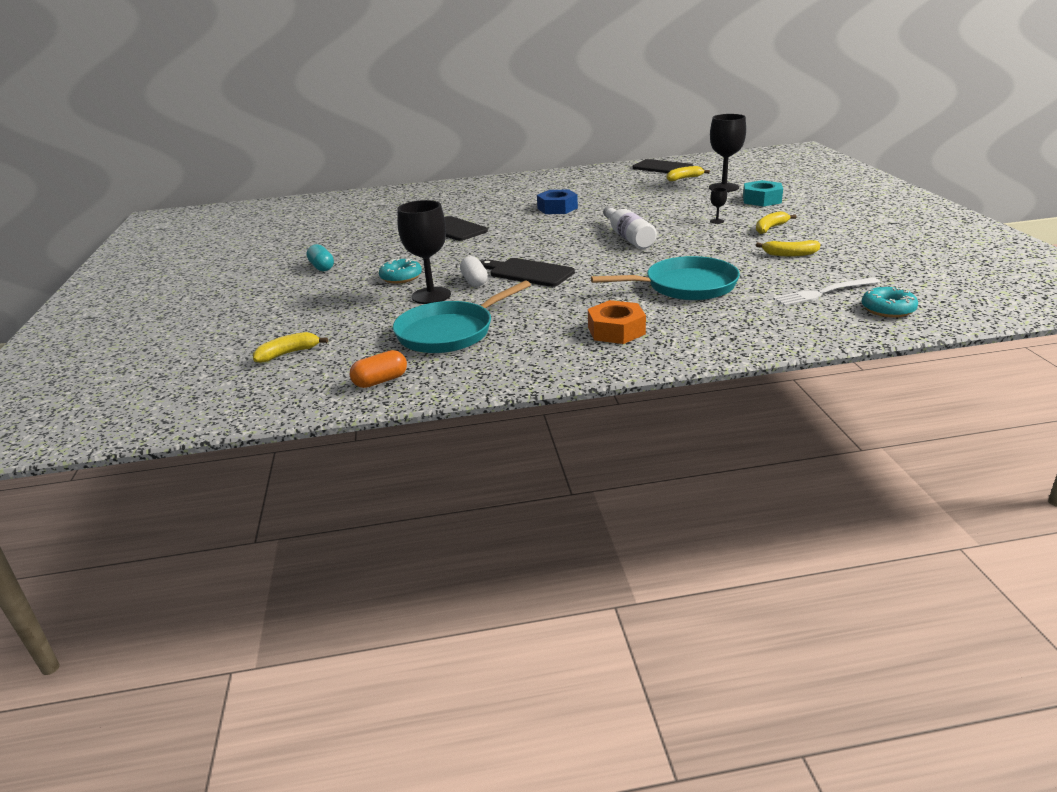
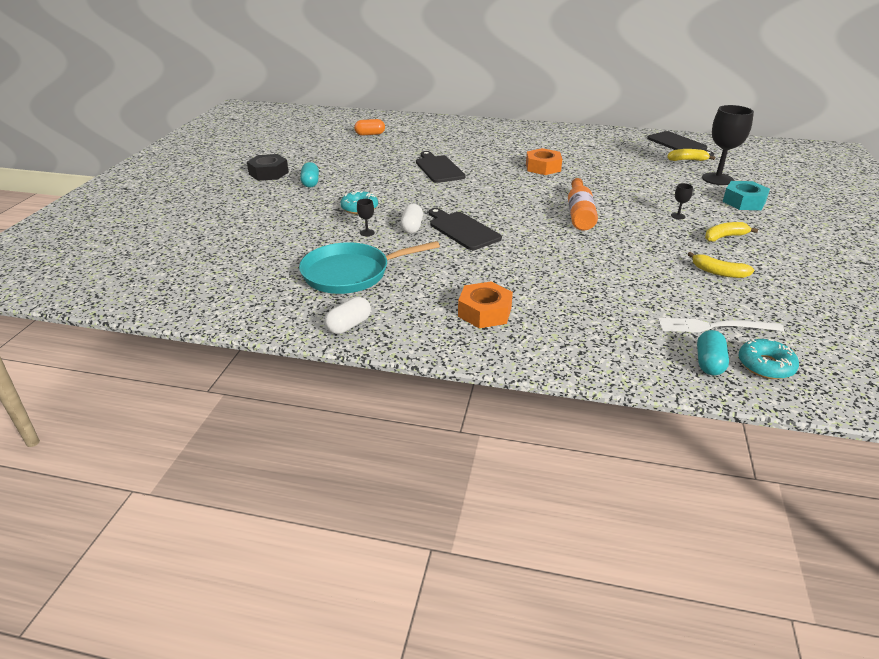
camera: 20 degrees right, 5 degrees up
yellow banana [253,332,328,363] -> none
orange capsule [350,350,407,388] -> orange capsule moved to [354,119,385,136]
black goblet [397,200,451,304] -> black goblet [357,199,374,236], size x0.42
blue nut [537,190,578,214] -> orange nut [526,148,562,175]
turquoise pan [591,256,740,300] -> none
white bottle [603,206,657,249] -> orange bottle [568,178,598,231]
none -> black nut [247,154,289,181]
none -> white capsule [325,297,371,334]
none -> turquoise capsule [697,330,729,375]

